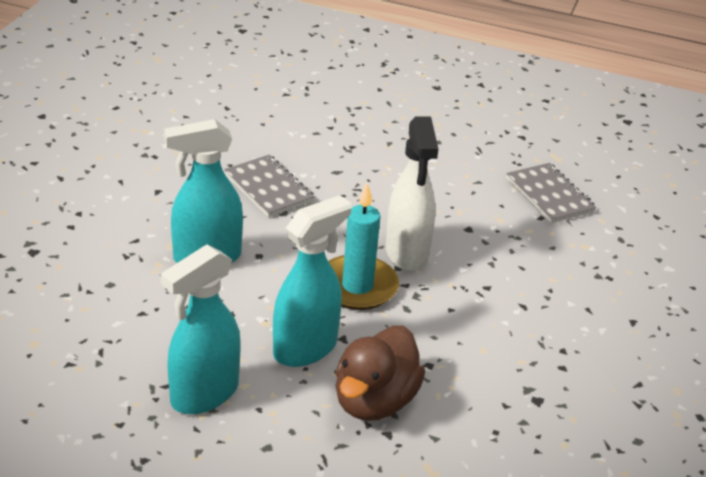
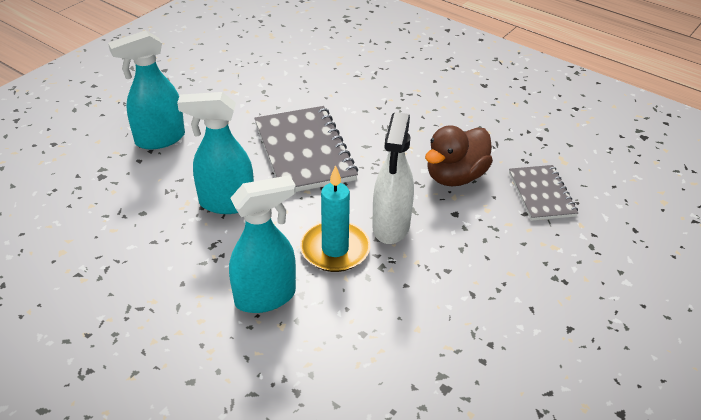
camera: 20 degrees right, 5 degrees up
turquoise spray bottle [161,245,241,414] -> turquoise spray bottle moved to [108,30,185,149]
grey notebook [224,155,315,217] -> grey notebook [254,106,358,192], size x1.69
brown duck [336,326,425,421] -> brown duck moved to [425,125,493,186]

